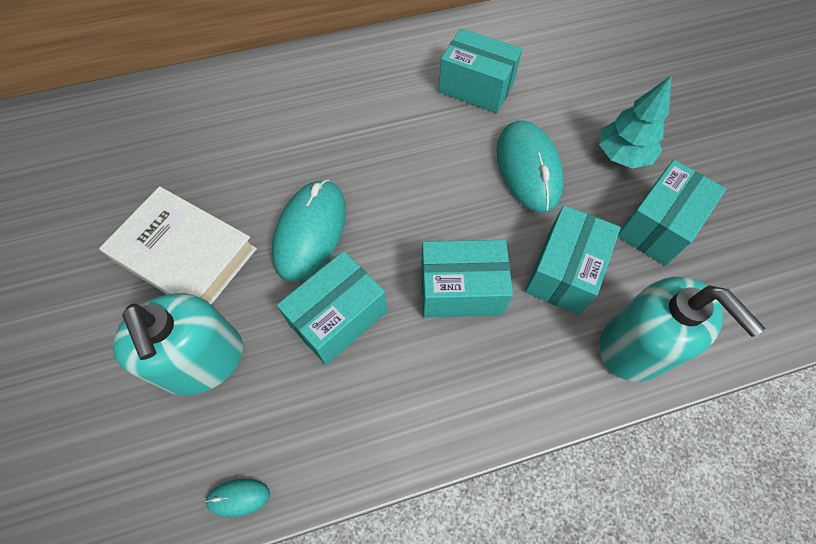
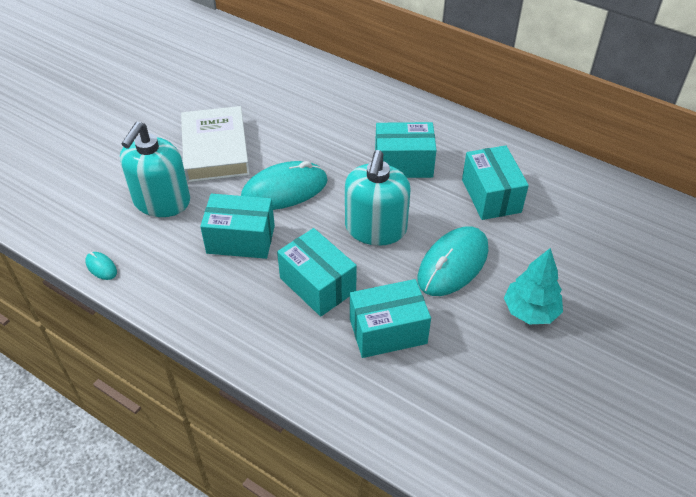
camera: 50 degrees right, 15 degrees down
turquoise soap dispenser [599,277,765,382] -> turquoise soap dispenser moved to [345,150,410,246]
turquoise box [618,160,726,266] -> turquoise box moved to [375,122,436,178]

